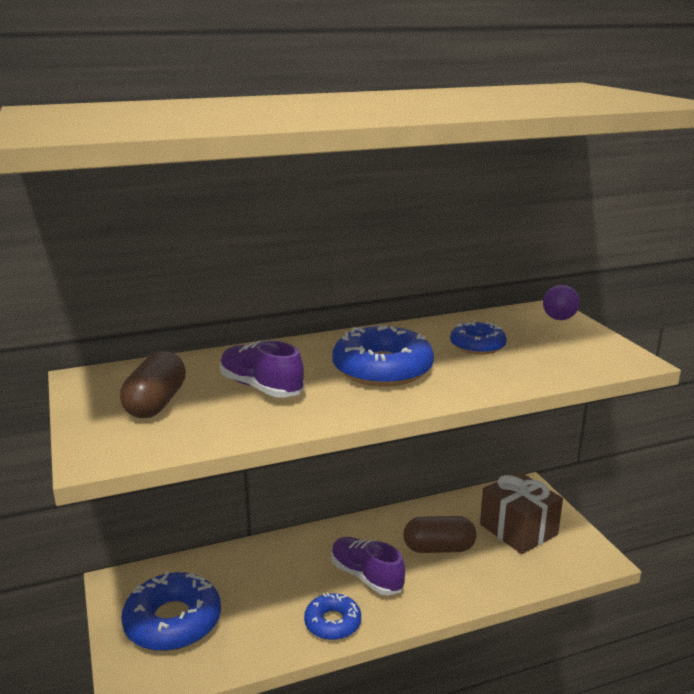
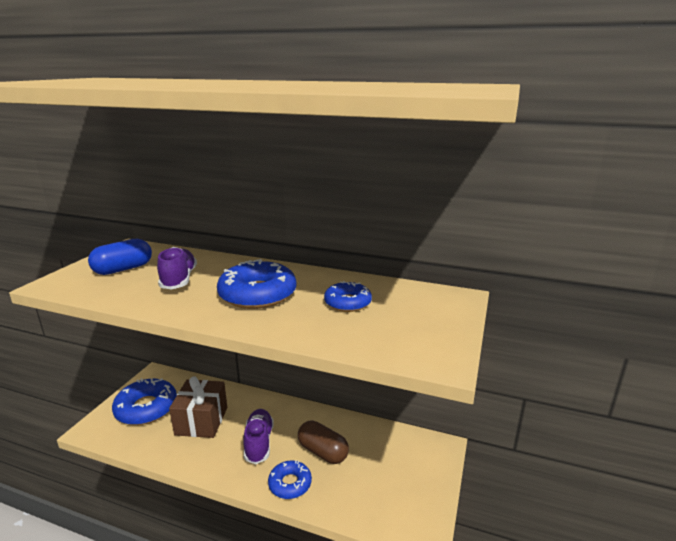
camera: 40 degrees right, 0 degrees up
brown capsule [120,351,186,418] -> blue capsule [88,239,152,275]
blue donut [304,592,361,640] -> blue donut moved to [268,460,312,499]
brown gift [480,471,563,554] -> brown gift moved to [169,377,227,438]
purple ball [543,285,580,320] -> none

